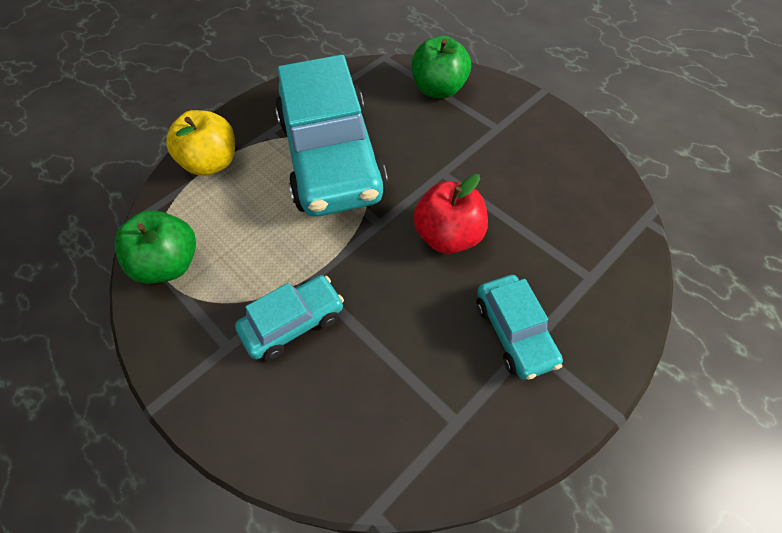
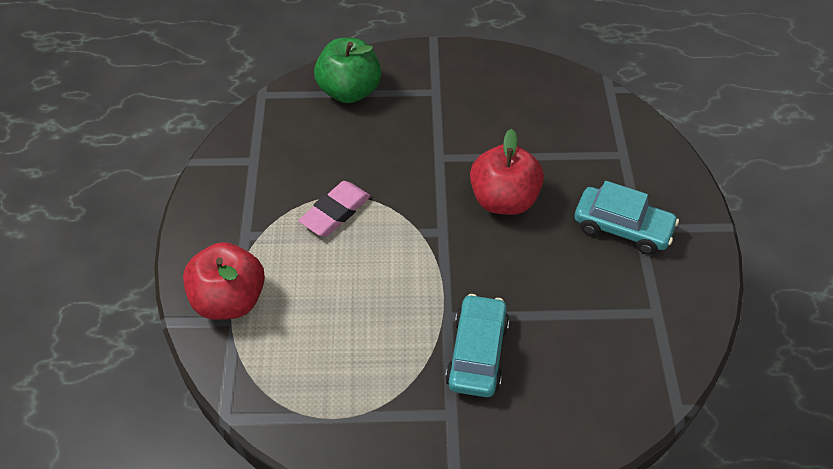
camera: 50 degrees left, 5 degrees down
green apple [115,210,196,284] -> none
yellow apple [166,110,235,176] -> red apple [183,242,265,320]
turquoise car [275,55,388,217] -> pink eraser [299,181,370,237]

